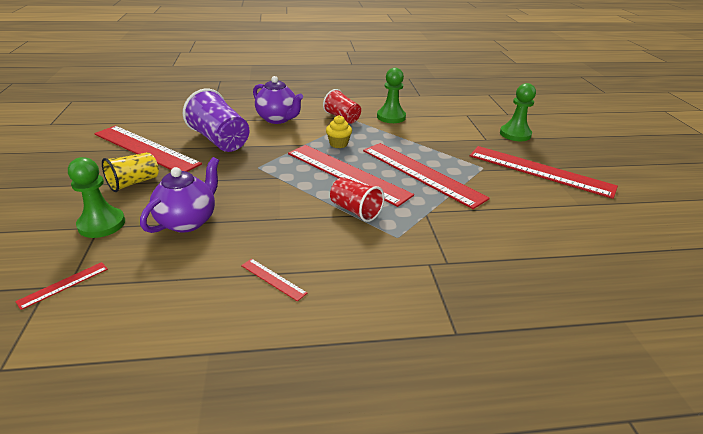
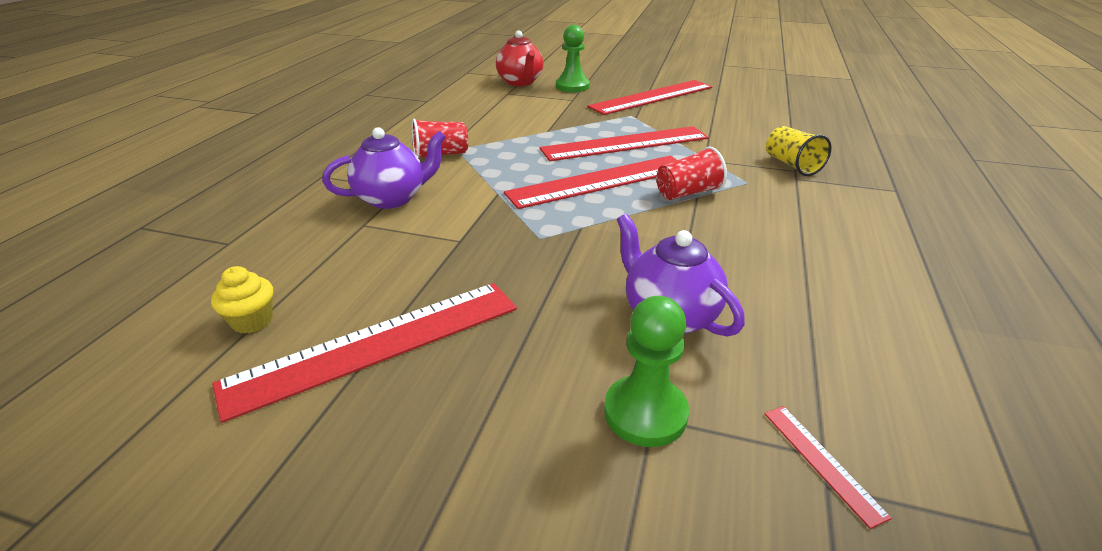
camera: 65 degrees left, 0 degrees up
yellow cup [102,152,159,192] -> yellow cup moved to [766,126,831,176]
purple cup [183,89,249,152] -> none
red ruler [241,258,307,301] -> none
yellow cupcake [326,115,352,148] -> yellow cupcake moved to [211,266,273,334]
green pawn [377,68,406,123] -> none
none -> red teapot [496,30,543,86]

